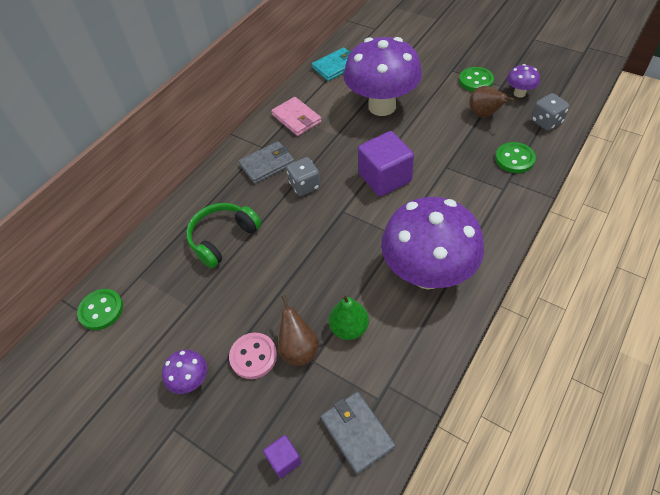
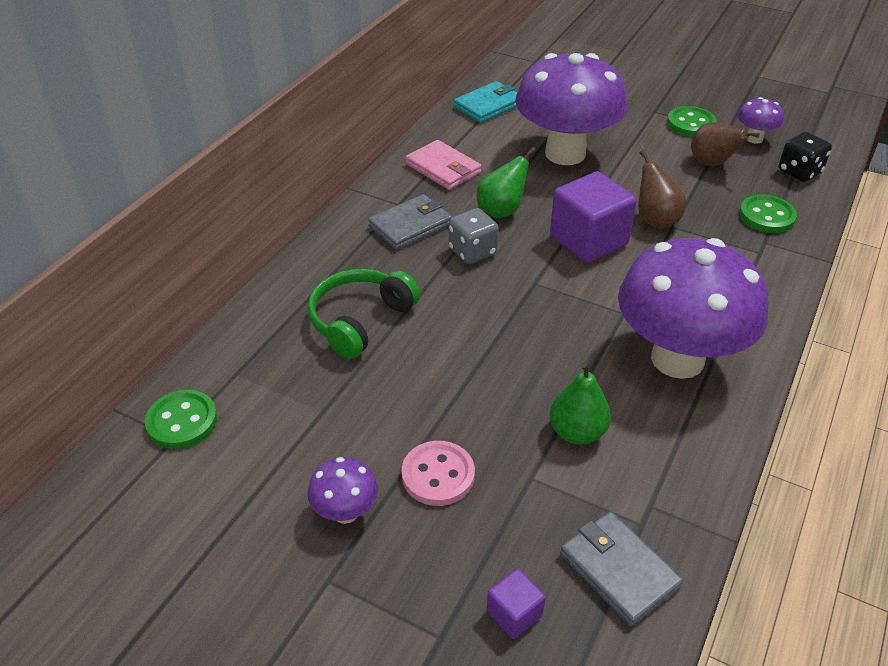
camera: 10 degrees left, 10 degrees down
brown pear [278,295,319,366] -> brown pear moved to [639,150,686,228]
grey dice [531,93,569,131] -> black dice [779,132,832,182]
none -> green pear [477,147,536,218]

